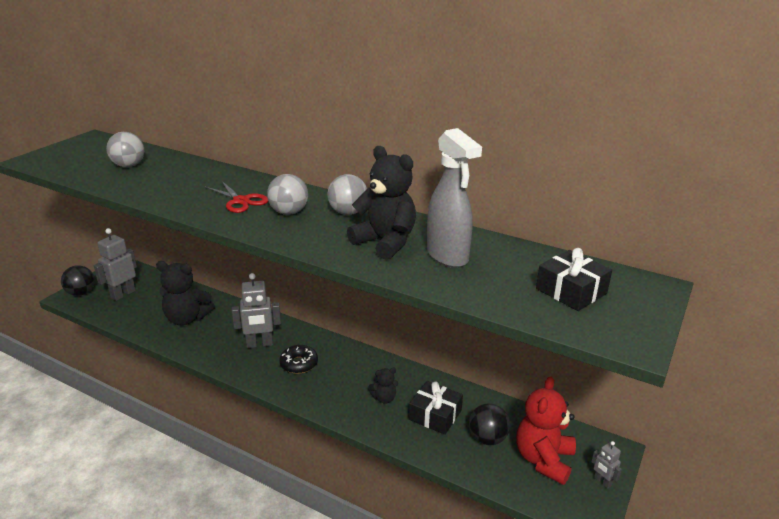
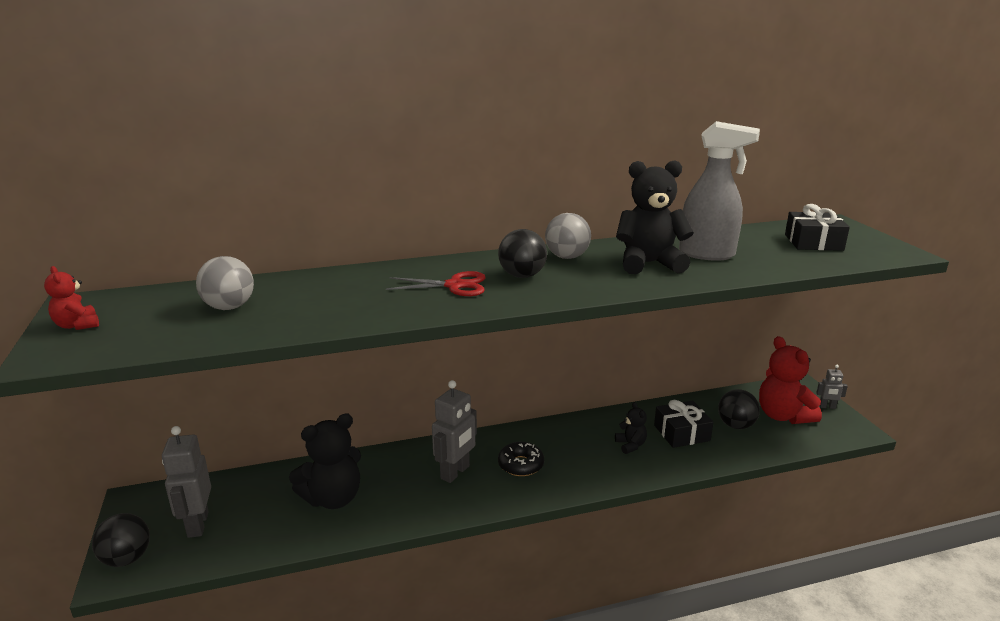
camera: 45 degrees left, 5 degrees down
grey ball [267,174,308,215] -> black ball [498,229,547,278]
black teddy bear [368,368,398,404] -> black teddy bear turned 45 degrees counterclockwise [615,402,647,454]
none -> red teddy bear [44,266,99,330]

